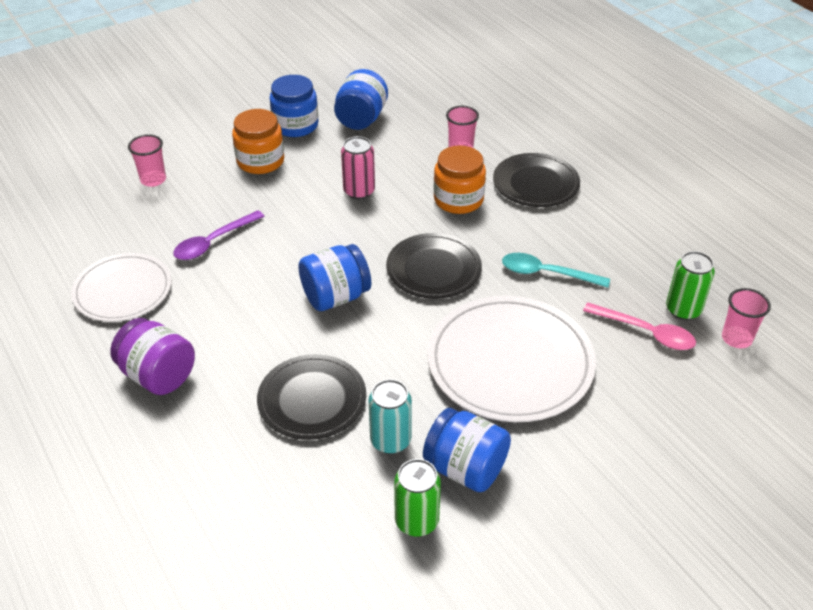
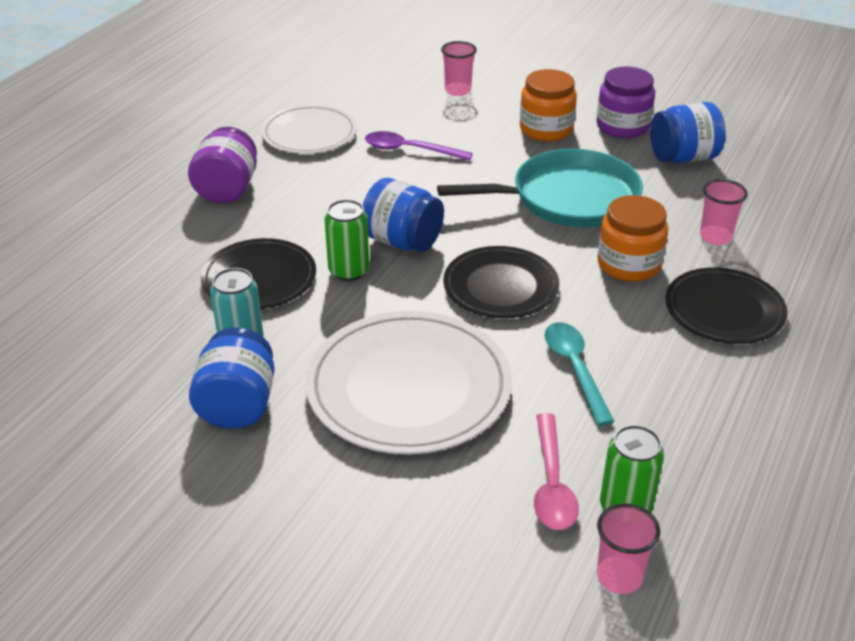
camera: 60 degrees right, 5 degrees down
blue jar [270,75,319,137] -> purple jar [596,67,655,138]
pink can [341,136,375,199] -> turquoise pan [437,149,643,228]
green can [394,459,441,536] -> green can moved to [325,199,370,281]

